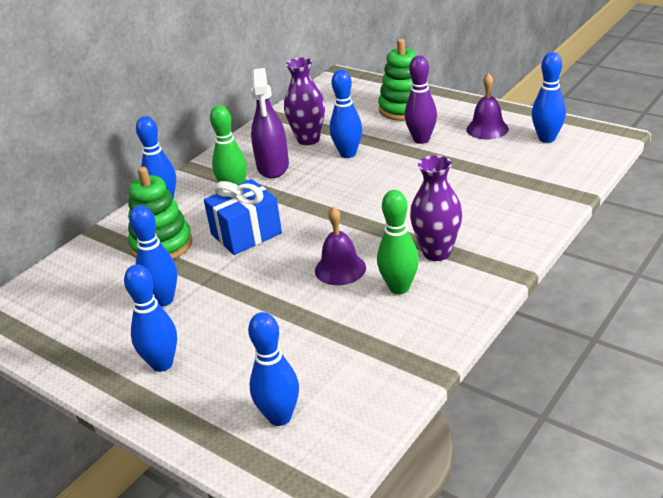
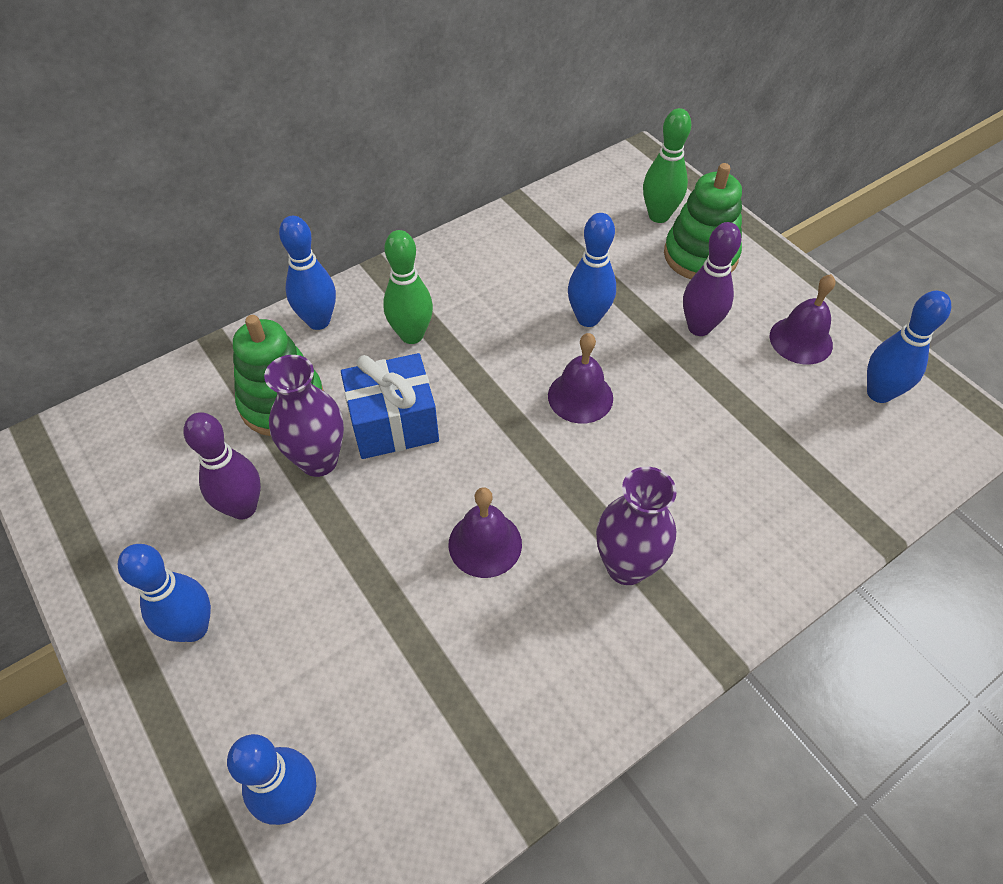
camera: 15 degrees right, 20 degrees up
blue bowling pin [129,205,177,306] -> purple bowling pin [184,412,261,519]
purple spray bottle [251,68,289,178] -> none
purple vase [284,57,325,145] -> purple vase moved to [264,355,344,477]
green bowling pin [377,190,419,294] -> green bowling pin moved to [643,108,691,223]
none -> purple bell [548,333,613,424]

